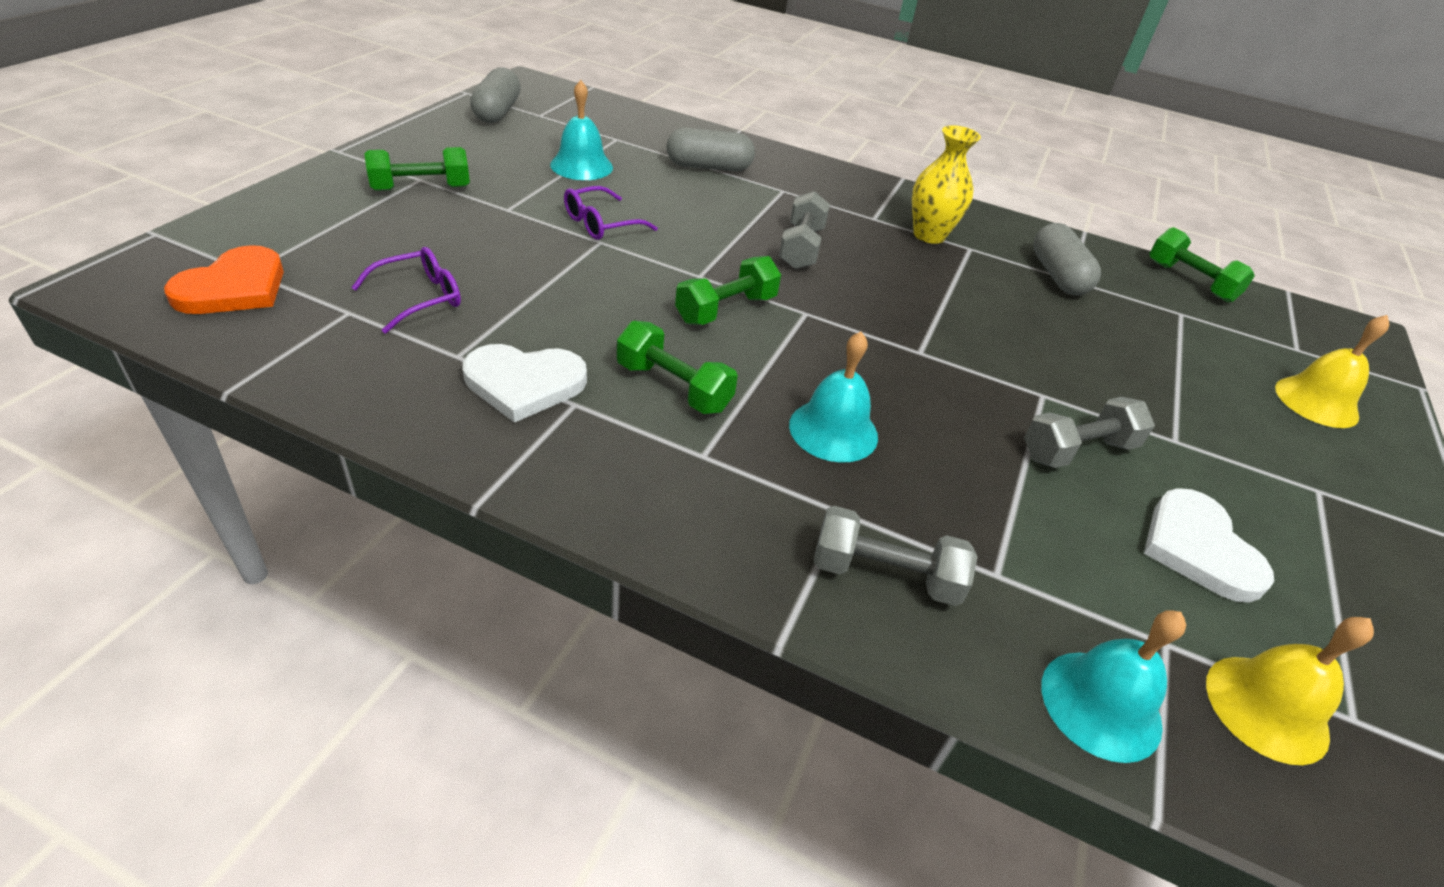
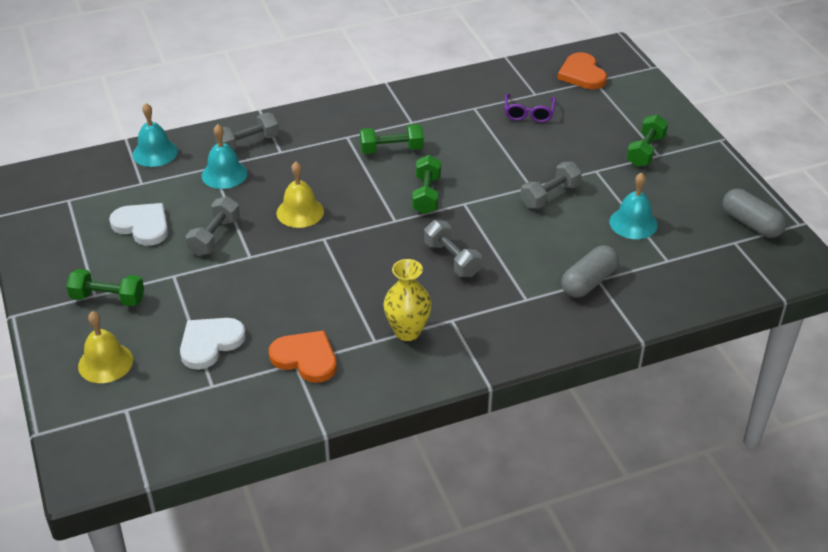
camera: 140 degrees right, 0 degrees up
white heart [463,344,587,423] -> white heart moved to [180,318,246,370]
purple glasses [564,186,658,240] -> grey dumbbell [521,162,582,209]
turquoise bell [789,332,878,462] -> turquoise bell moved to [201,124,248,189]
grey capsule [1033,223,1101,296] -> orange heart [269,330,337,383]
green dumbbell [1149,227,1255,302] -> green dumbbell moved to [66,269,144,306]
yellow bell [1206,617,1374,765] -> yellow bell moved to [276,162,324,228]

